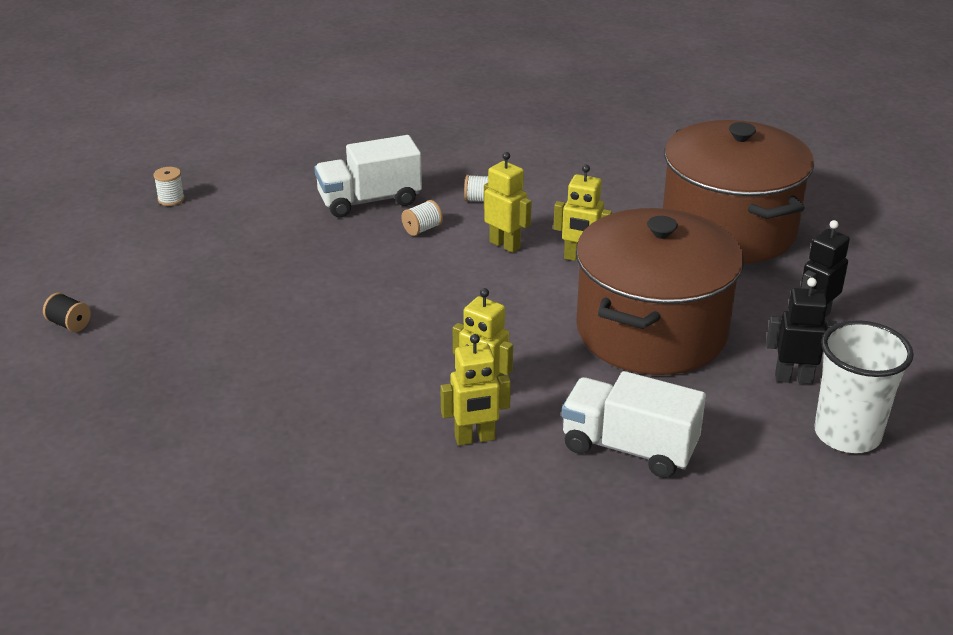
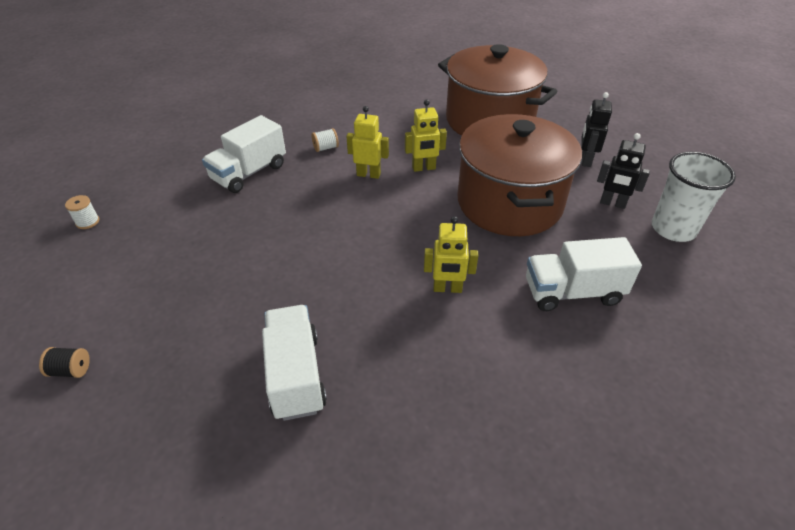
camera: 30 degrees left, 10 degrees up
white spool [401,200,443,236] -> none
yellow robot [440,334,511,446] -> none
black robot [766,278,837,384] -> black robot turned 135 degrees counterclockwise [597,133,650,209]
none -> white truck [262,305,327,421]

